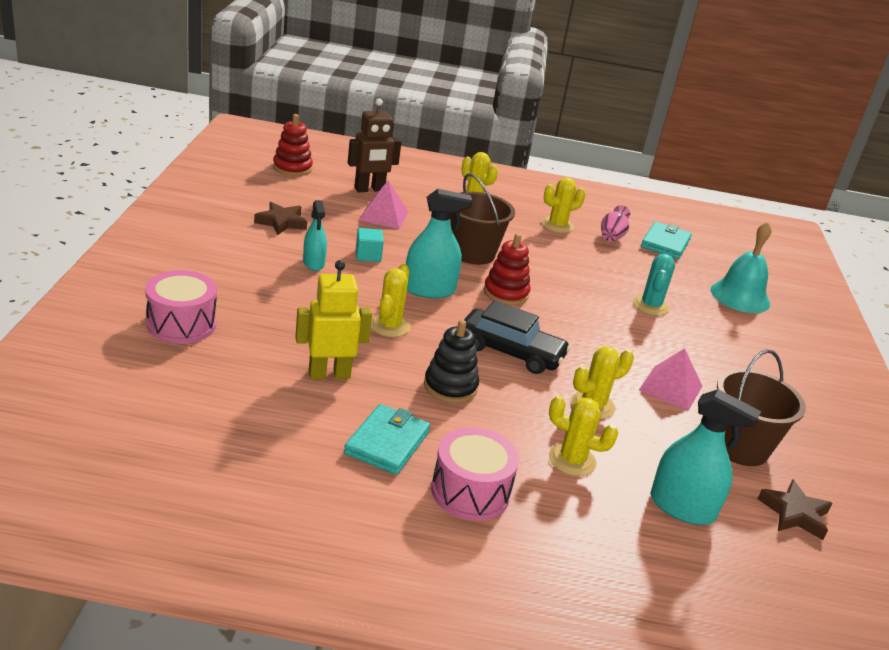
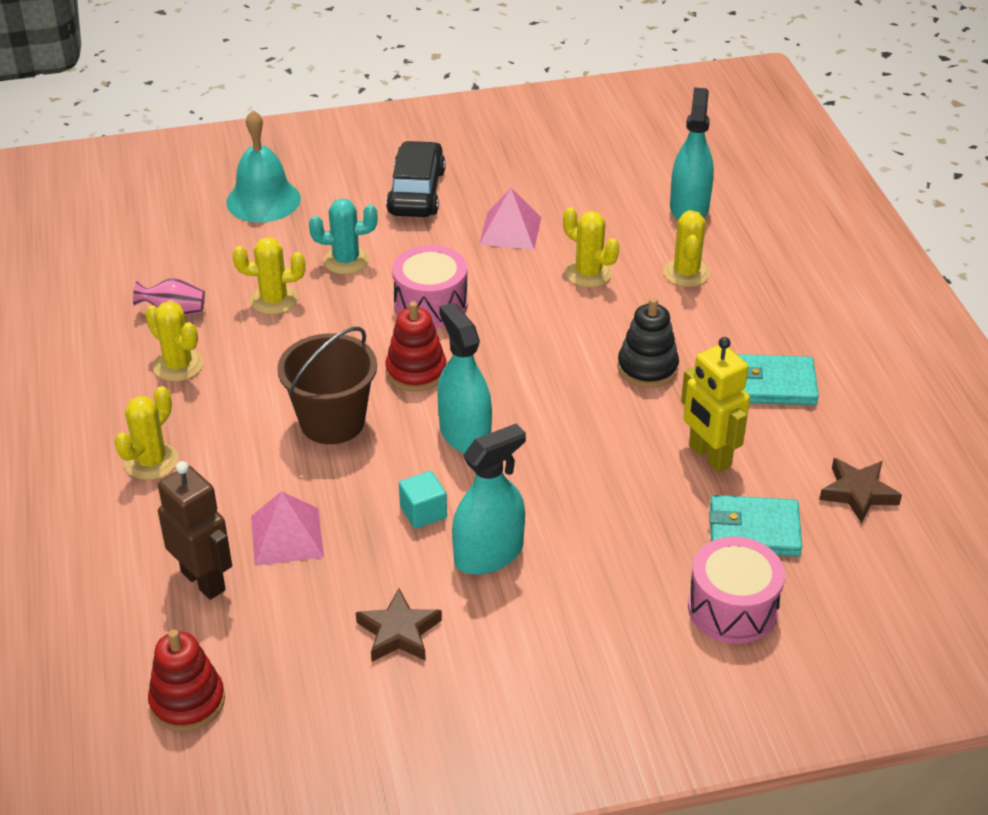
camera: 105 degrees left, 10 degrees up
turquoise spray bottle [303,200,327,271] -> turquoise spray bottle [452,424,526,575], size x1.57
yellow cactus [371,264,411,337] -> yellow cactus moved to [233,237,305,315]
pink drum [431,427,519,521] -> pink drum moved to [392,245,468,328]
black car [464,300,571,374] -> black car moved to [386,141,446,217]
turquoise wallet [641,222,692,259] -> turquoise wallet moved to [709,495,802,557]
brown bucket [717,349,806,466] -> none
brown star [758,479,833,540] -> brown star moved to [819,458,902,524]

